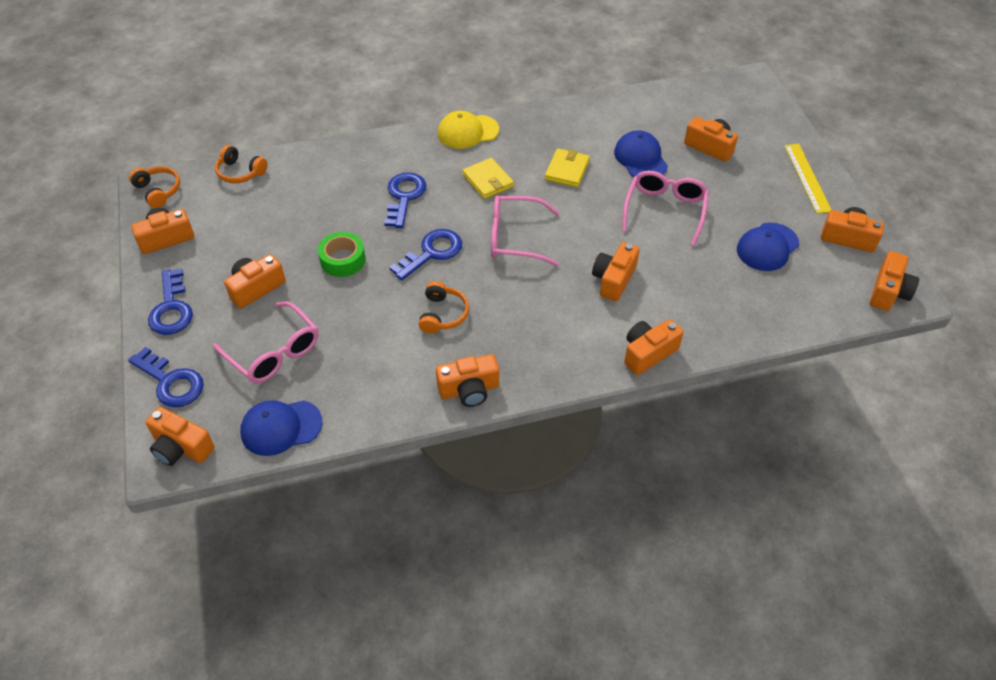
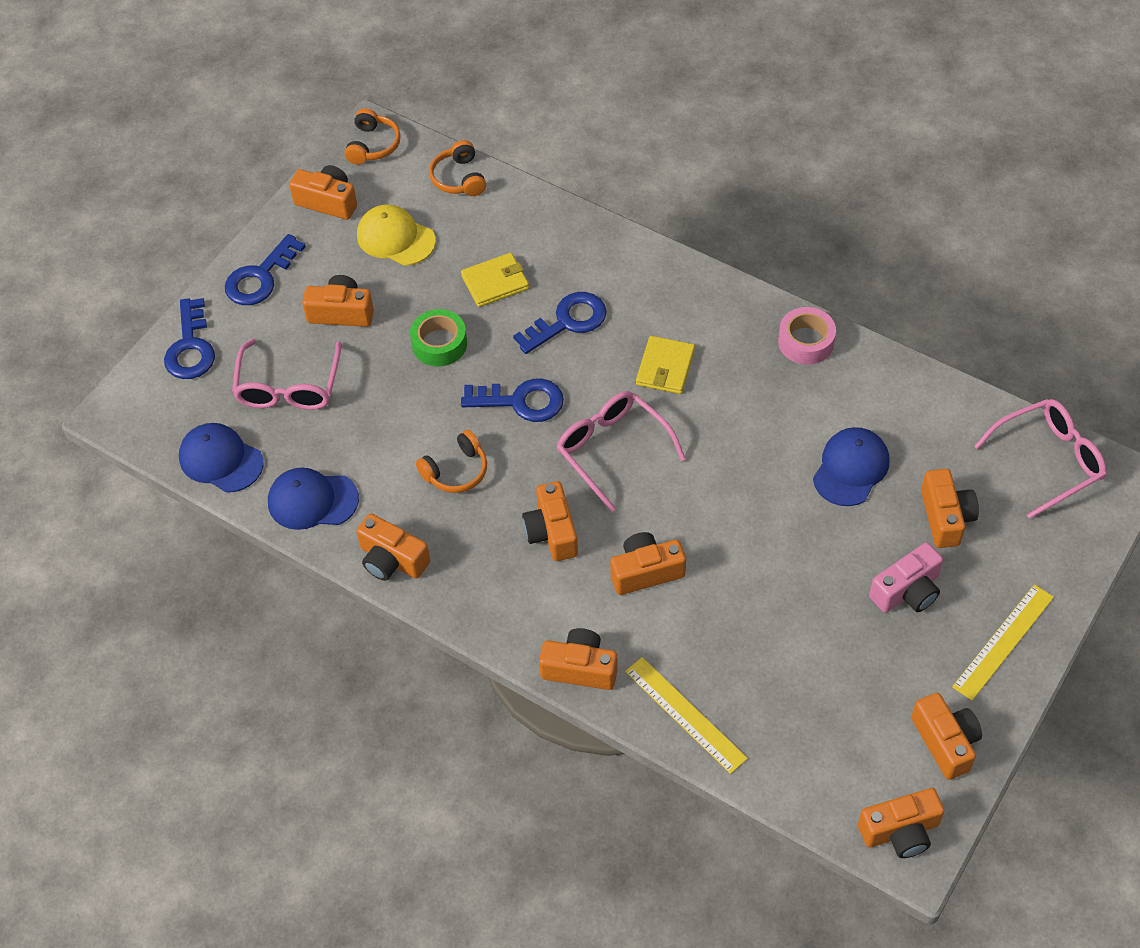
camera: 50 degrees right, 5 degrees up
orange camera [145,407,215,466] -> orange camera moved to [522,481,578,561]
yellow cap [438,111,499,149] -> yellow cap moved to [357,204,436,266]
yellow wallet [545,149,590,187] -> yellow wallet moved to [461,253,529,307]
pink glasses [622,171,709,246] -> pink glasses moved to [974,399,1107,519]
blue cap [737,223,799,271] -> blue cap moved to [268,467,359,530]
none -> yellow ruler [625,657,748,774]
none -> pink tape [778,307,836,365]
none -> pink camera [869,543,943,613]

